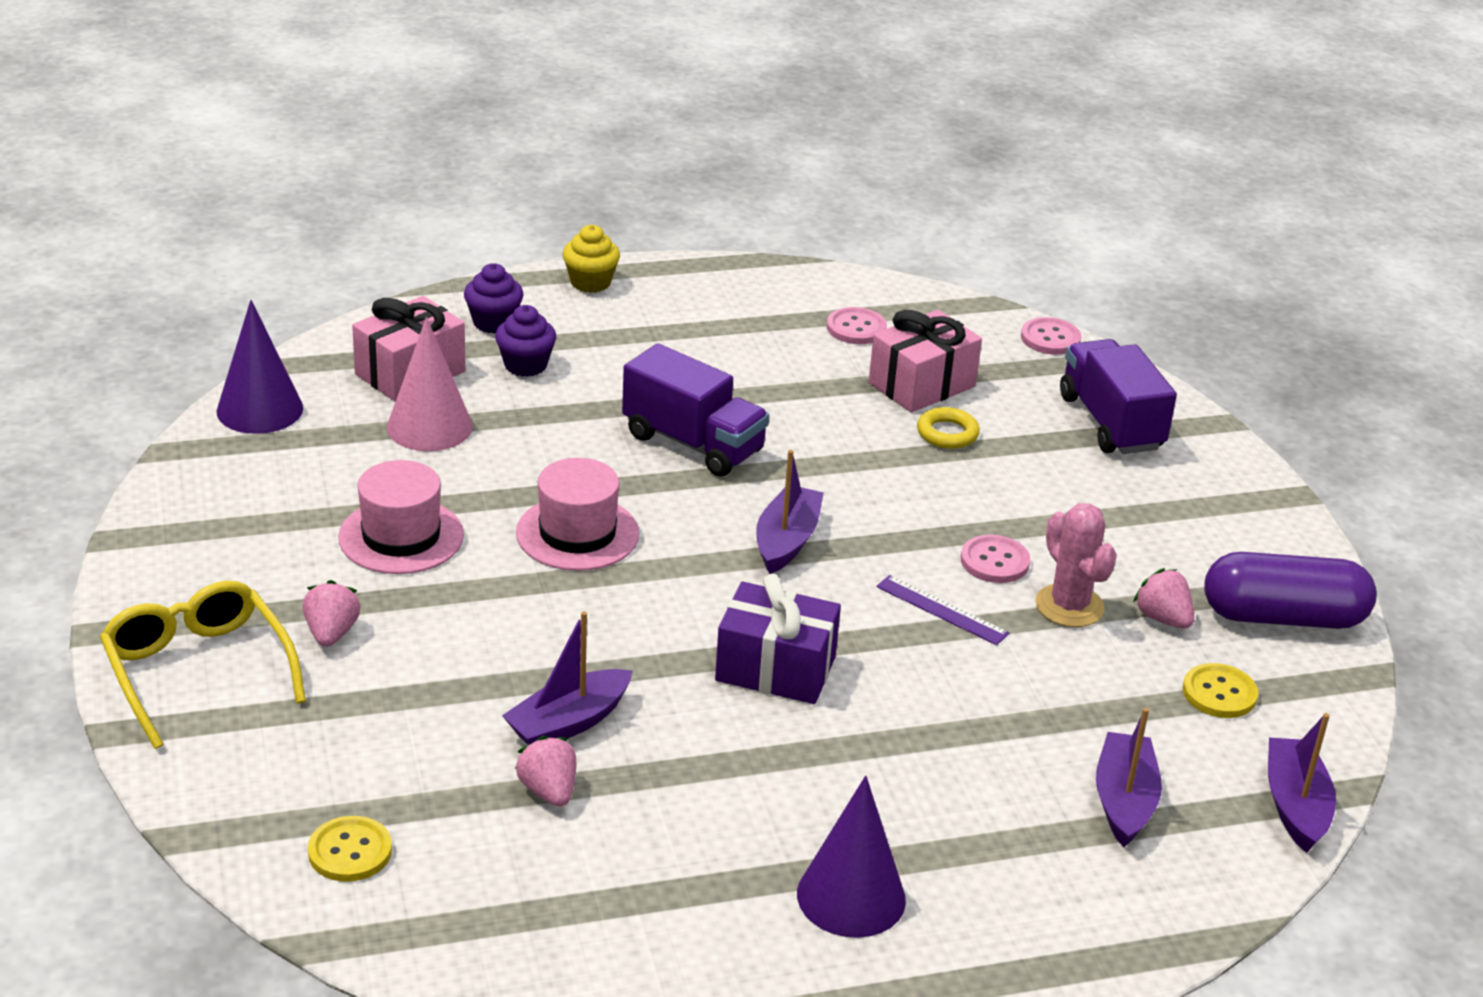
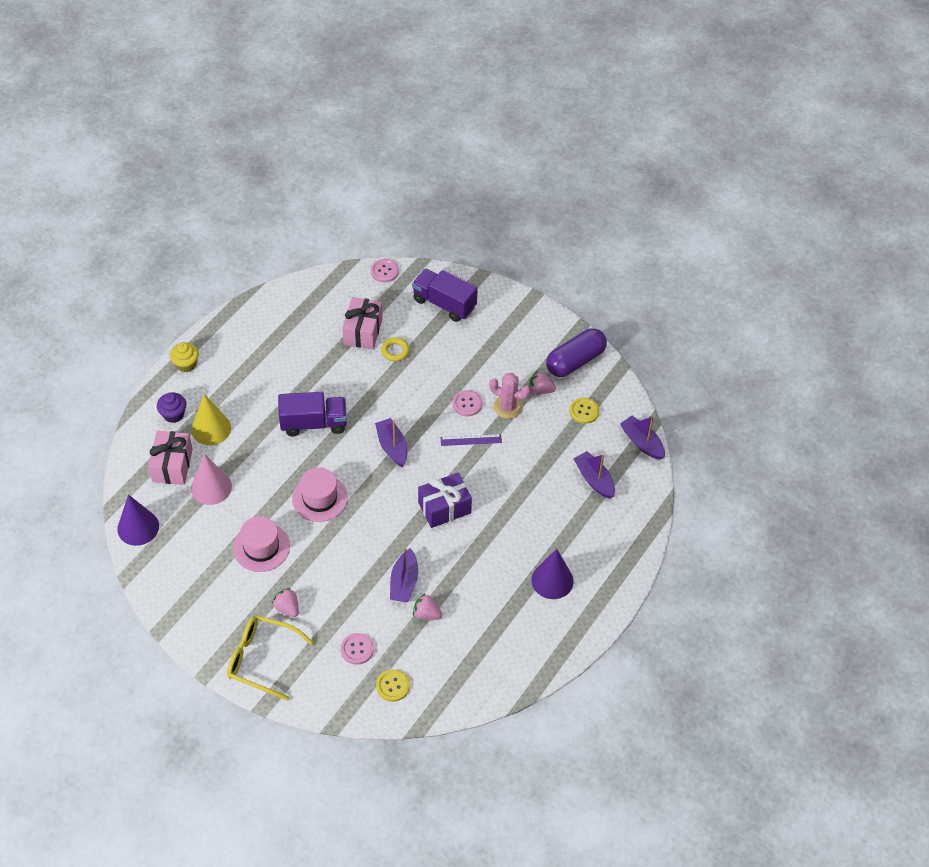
camera: 40 degrees left, 20 degrees up
purple cupcake [495,305,556,377] -> yellow cone [191,394,231,445]
pink button [827,307,887,344] -> pink button moved to [341,633,374,665]

